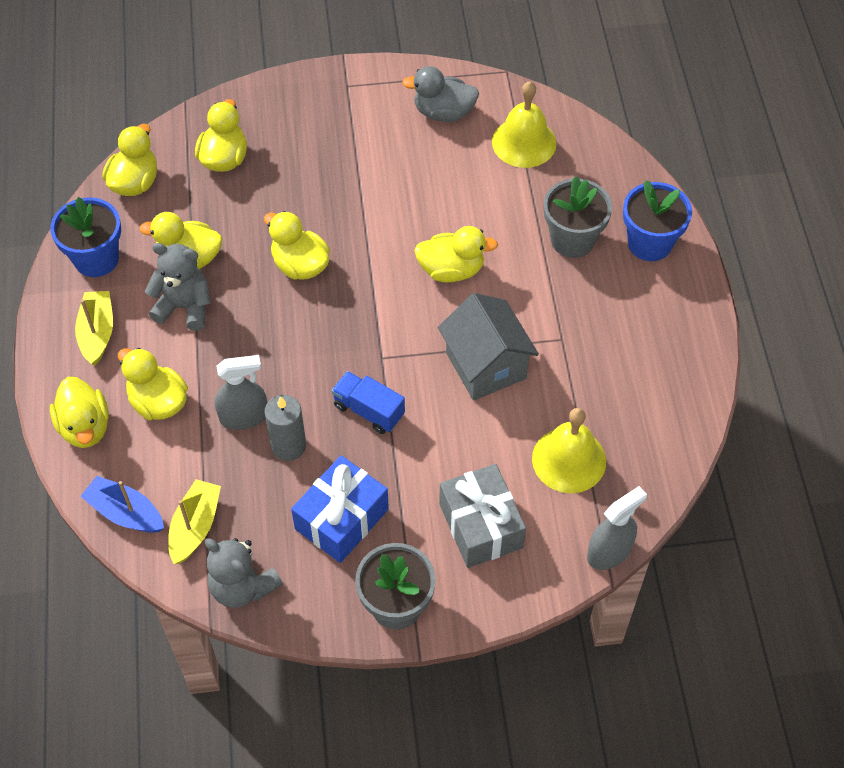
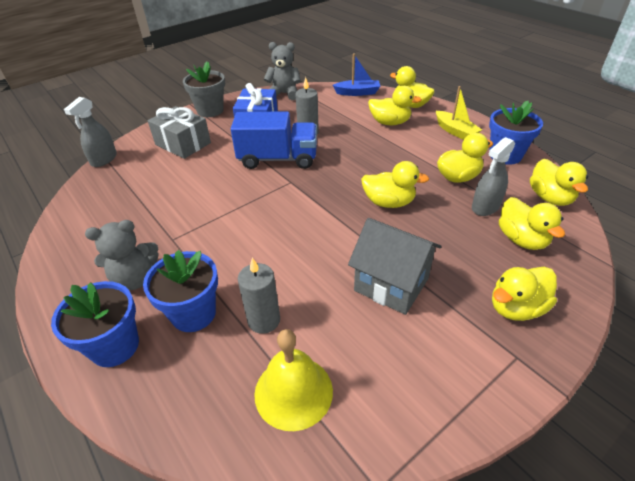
camera: 150 degrees right, 15 degrees down
grey teddy bear [145,243,211,331] -> grey teddy bear moved to [85,220,159,290]
yellow boat [168,479,221,564] -> none
grey spray bottle [215,355,267,430] -> grey spray bottle moved to [472,137,515,216]
blue truck [332,371,405,434] -> blue truck [231,111,317,169], size x1.73
grey duck [402,66,479,122] -> none
yellow duck [414,226,498,282] -> yellow duck moved to [492,267,557,321]
grey house [438,293,539,400] -> grey house moved to [348,218,442,315]
yellow bell [532,408,606,493] -> none
grey flower pot [544,176,612,258] -> blue flower pot [143,250,218,332]
none -> grey candle [238,258,280,334]

